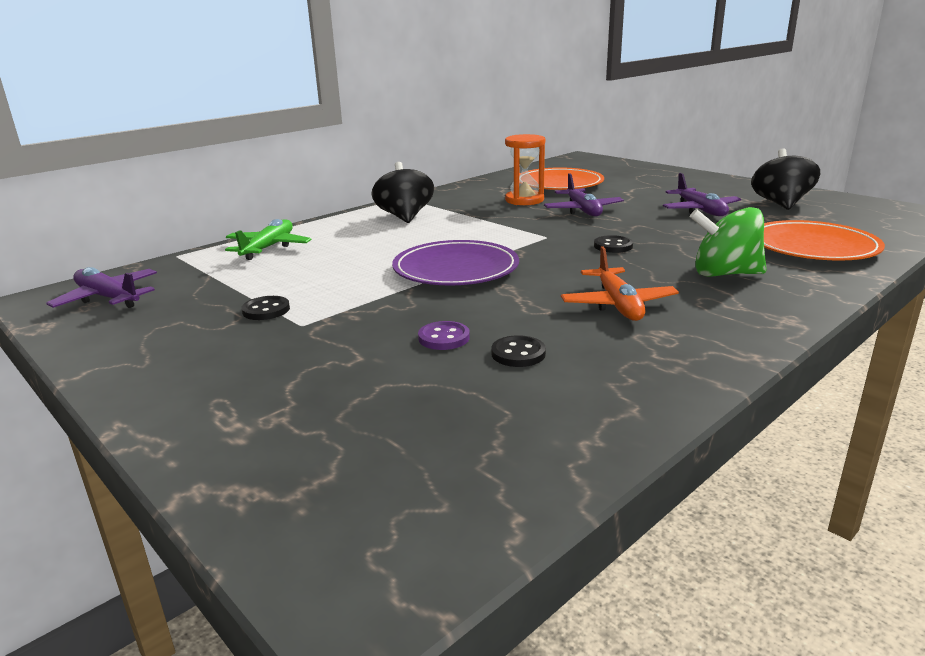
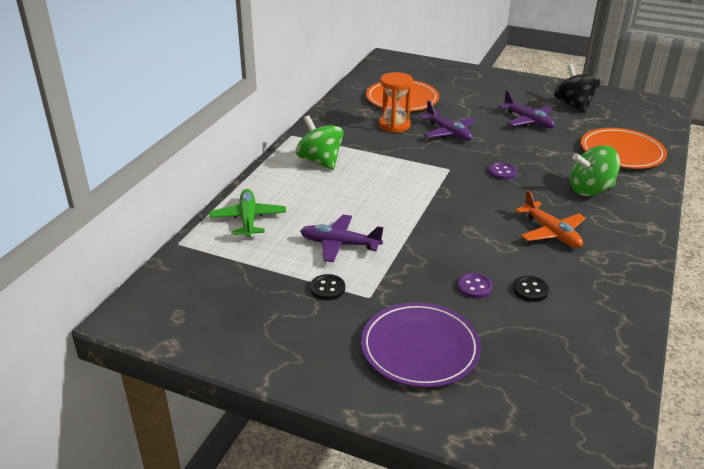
camera: 25 degrees left, 10 degrees up
purple plane [46,267,157,308] -> purple plane moved to [300,215,383,262]
black spinning top [371,162,434,223] -> green spinning top [296,115,344,170]
purple plate [392,240,519,285] -> purple plate moved to [361,302,481,388]
black button [594,235,633,253] -> purple button [488,162,517,180]

